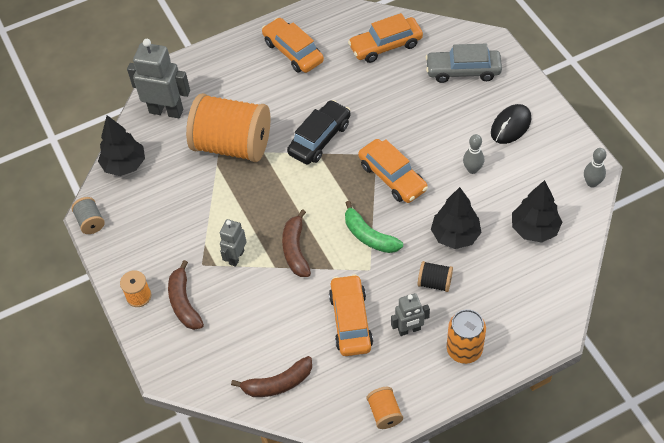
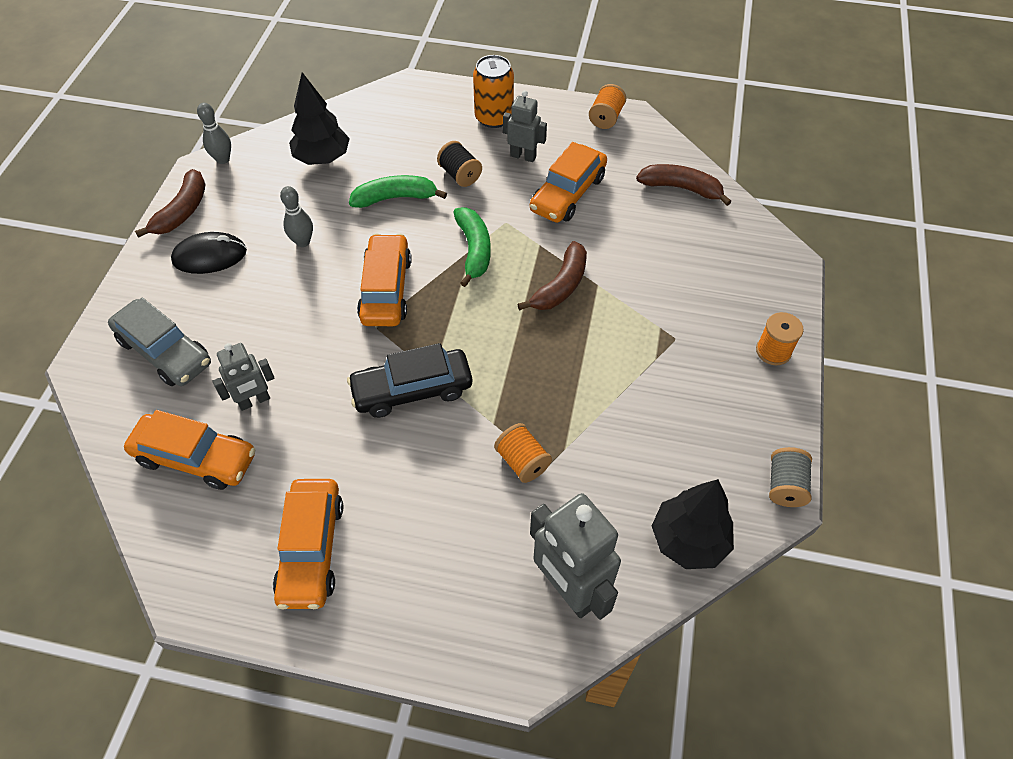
camera: 145 degrees left, 0 degrees up
brown banana [168,260,204,330] -> brown banana moved to [135,169,205,238]
orange spool [186,93,271,162] -> orange spool [494,423,552,483], size x0.41
grey robot [220,219,247,267] -> grey robot moved to [212,343,275,411]
black tree [431,187,481,249] -> green banana [349,175,447,208]

